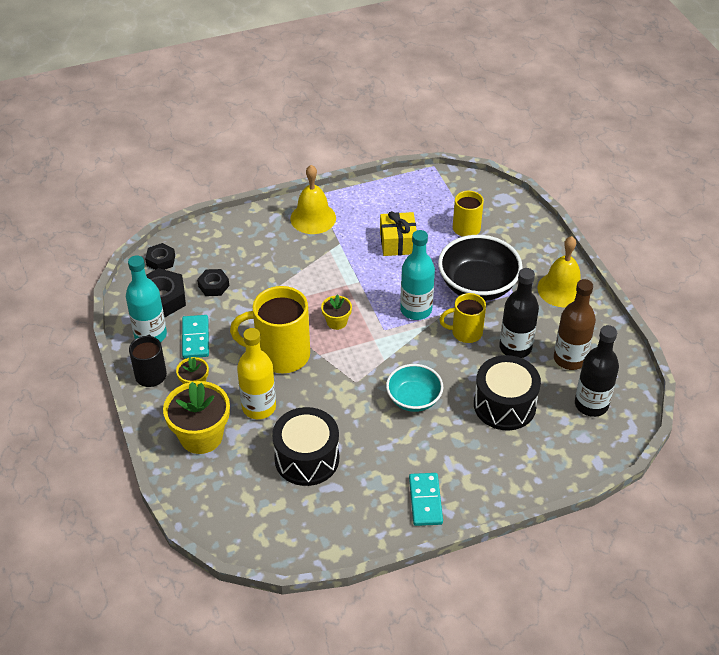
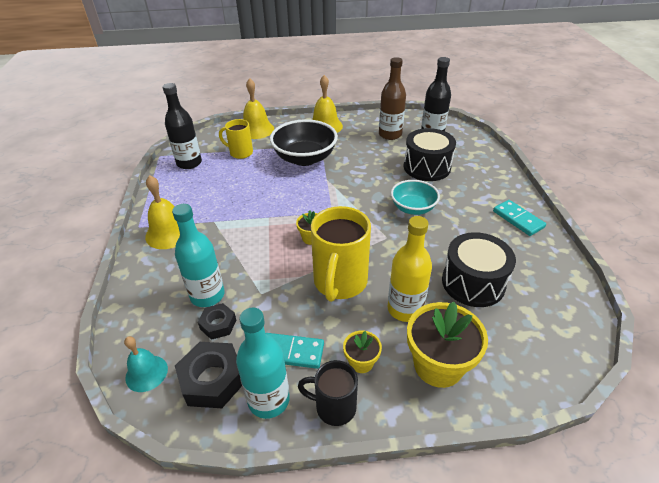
camera: 75 degrees left, 5 degrees down
black nut [145,243,175,270] -> turquoise bell [124,336,168,392]
yellow gift [380,211,417,256] -> none
turquoise bottle [400,230,435,320] -> turquoise bottle moved to [172,204,225,307]
turquoise domino [409,473,443,526] -> turquoise domino turned 45 degrees clockwise [493,200,546,236]
yellow mug [439,293,486,343] -> none
black bottle [499,268,539,358] -> black bottle moved to [163,83,202,169]
none -> yellow bell [243,78,274,139]

